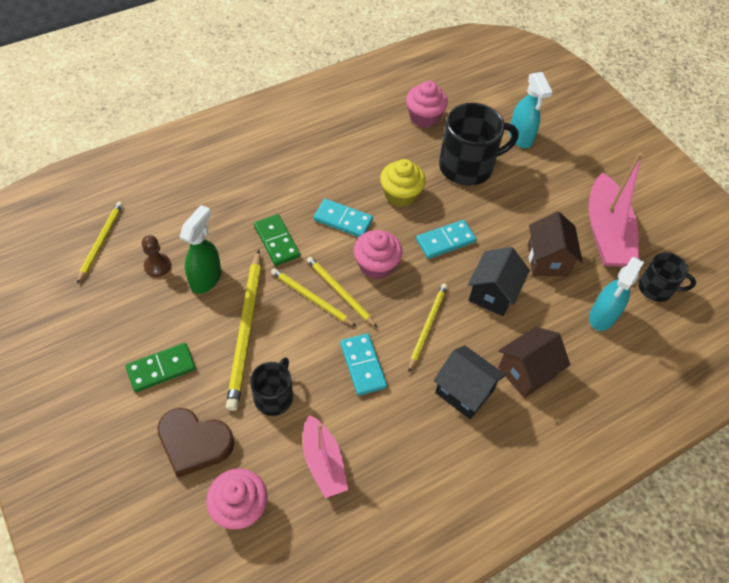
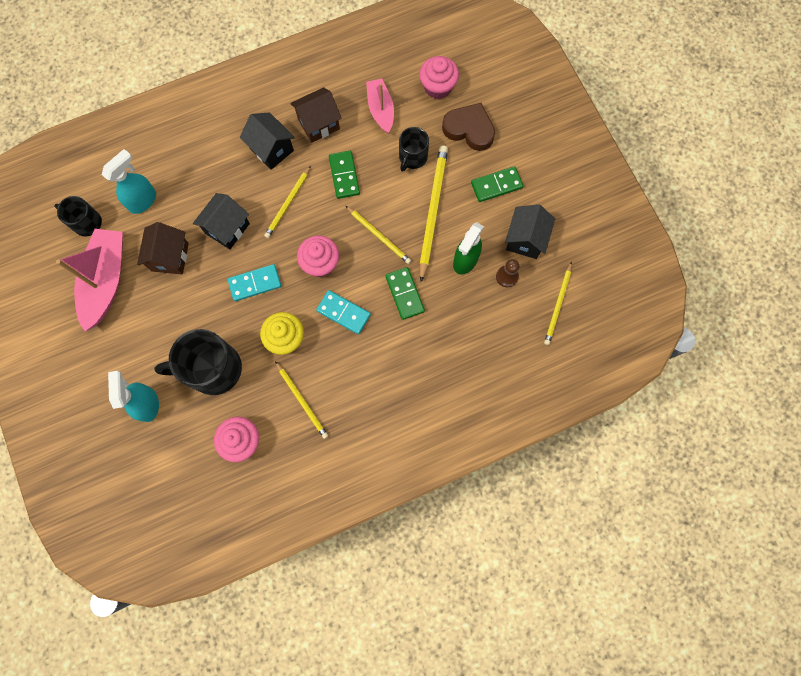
camera: 170 degrees left, 20 degrees up
yellow pencil [307,257,378,328] -> yellow pencil moved to [275,361,328,439]
turquoise domino [340,333,387,396] -> green domino [329,151,360,199]
brown house [498,327,570,398] -> brown house moved to [290,87,342,143]
none -> black house [505,204,555,259]

